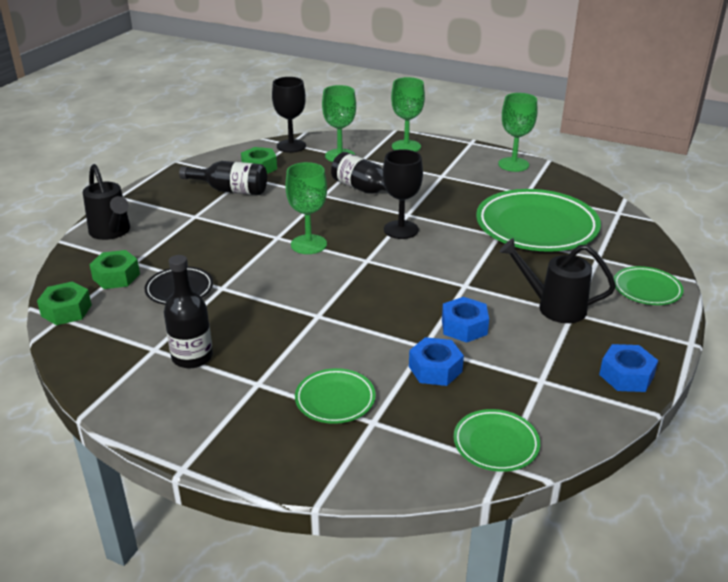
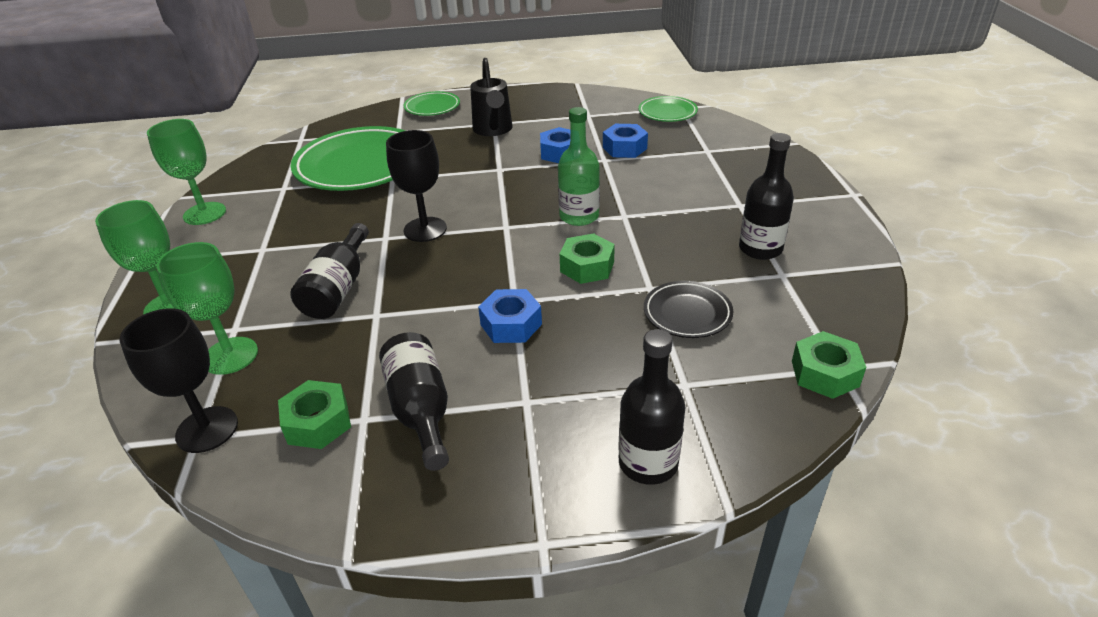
camera: 120 degrees left, 5 degrees up
black watering can [83,164,130,240] -> black bottle [618,329,685,485]
green nut [89,250,140,289] -> green nut moved to [560,233,615,284]
green goblet [286,162,327,254] -> none
green plate [295,368,376,424] -> none
blue nut [599,344,658,392] -> blue nut moved to [478,289,542,343]
none -> green bottle [558,107,600,226]

